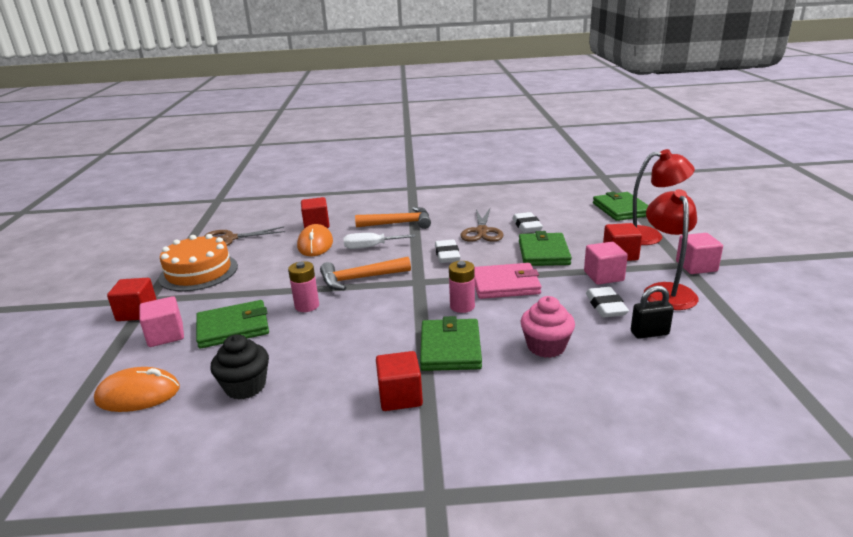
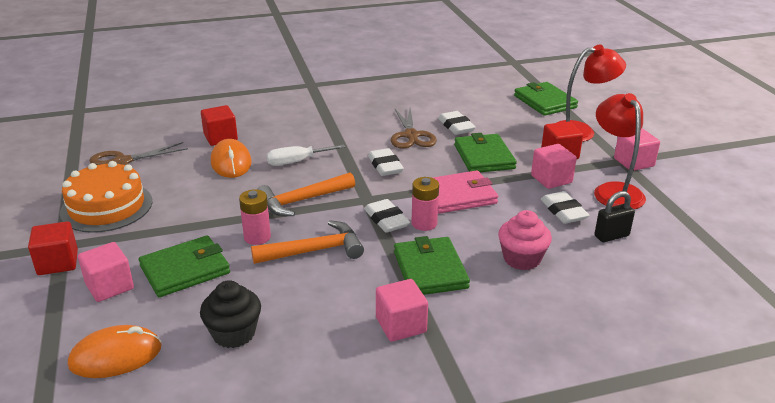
camera: 15 degrees left, 5 degrees up
orange hammer [355,207,431,229] -> orange hammer moved to [251,220,364,264]
red cube [376,351,423,411] -> pink cube [376,279,428,342]
none -> white eraser [364,199,410,233]

